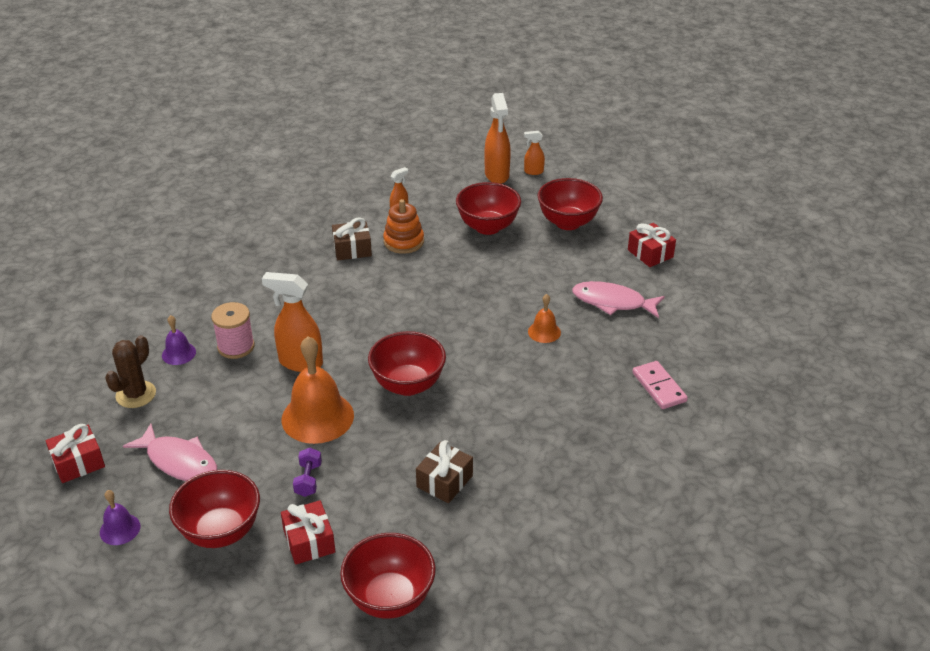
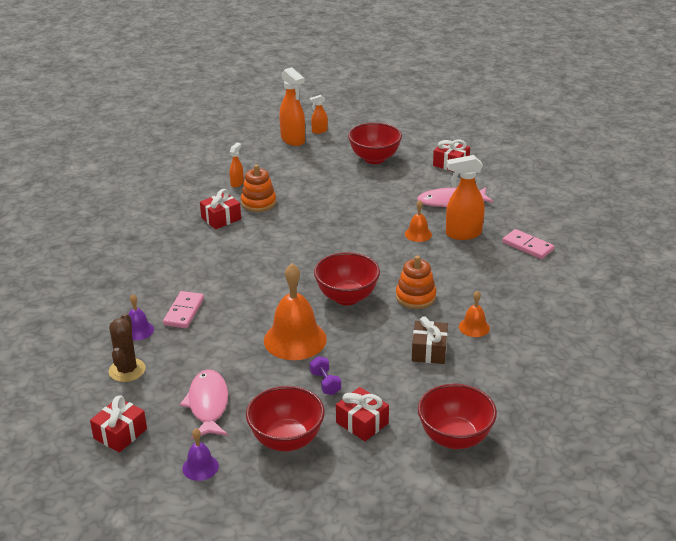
camera: 25 degrees left, 5 degrees down
pink fish [123,423,217,481] -> pink fish turned 105 degrees counterclockwise [180,369,228,439]
pink spool [211,302,255,359] -> pink domino [163,291,204,328]
orange spray bottle [262,272,323,372] -> orange spray bottle moved to [446,155,485,240]
brown gift [332,217,372,260] -> red gift [200,189,241,229]
red bowl [456,182,521,235] -> none
none -> orange stacking toy [396,256,436,309]
none -> orange bell [459,291,490,337]

